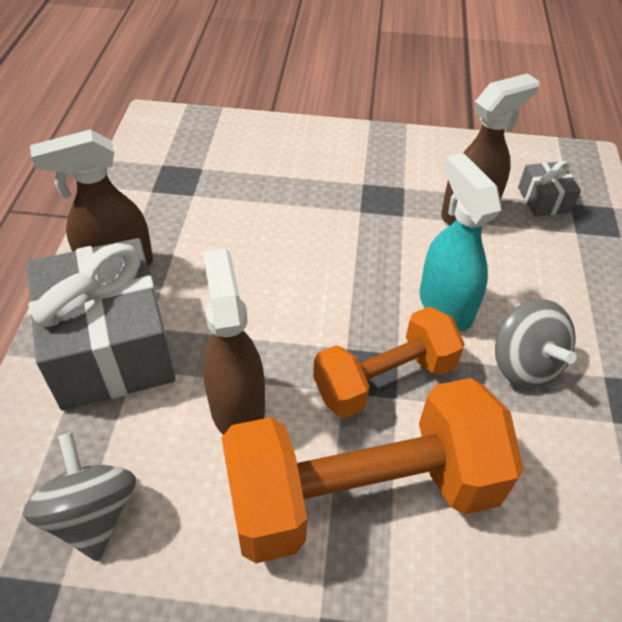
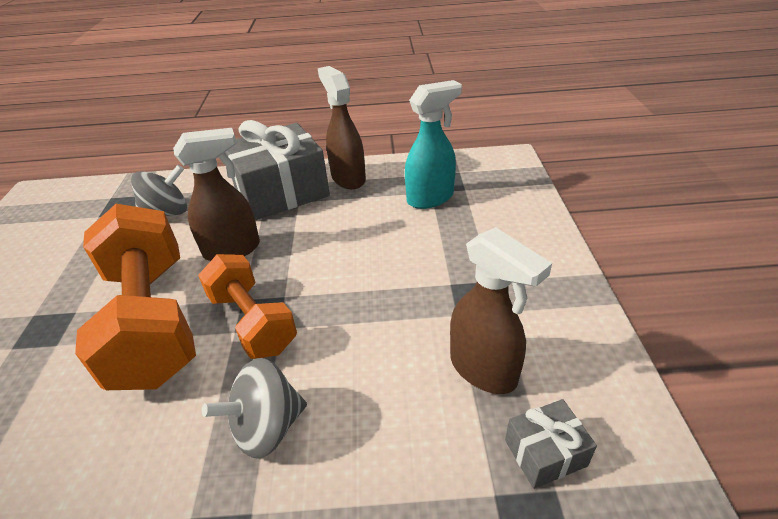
camera: 85 degrees right, 10 degrees down
turquoise spray bottle [419,153,502,332] -> turquoise spray bottle moved to [405,80,462,209]

